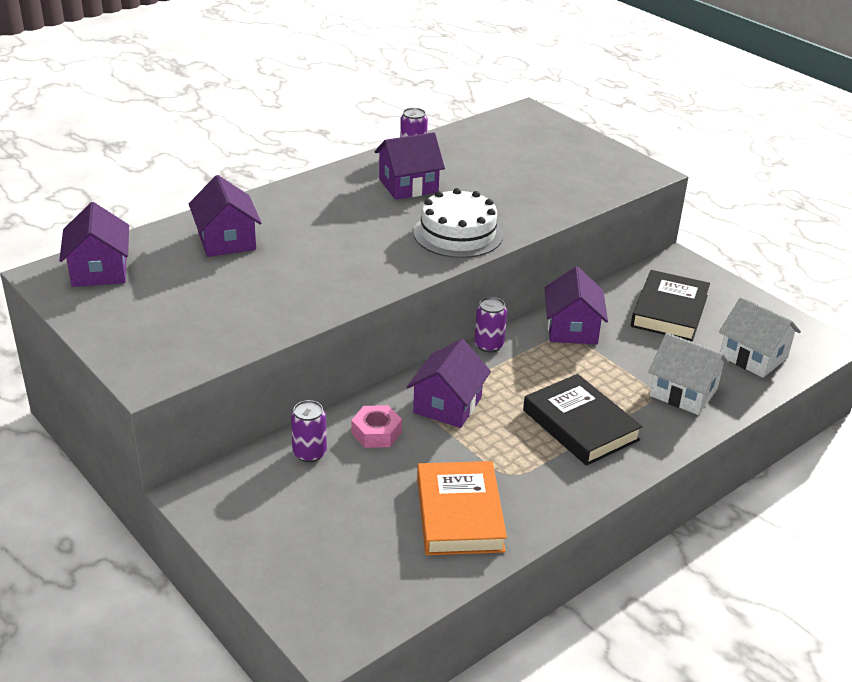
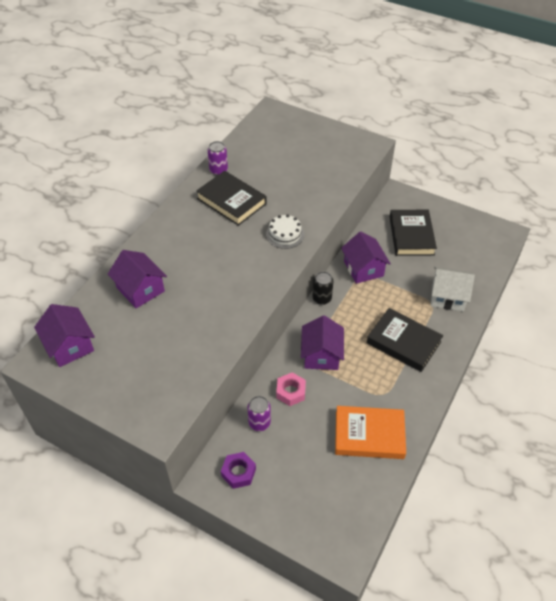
camera: 20 degrees left, 15 degrees up
purple house [375,132,445,200] -> black book [196,171,267,226]
white cake [413,188,503,258] -> white cake [266,214,304,249], size x0.64
orange book [417,461,507,555] -> orange book turned 60 degrees counterclockwise [335,406,406,459]
purple can [474,297,507,352] -> black can [312,271,333,305]
white house [719,297,801,378] -> none
none -> purple nut [221,452,256,489]

